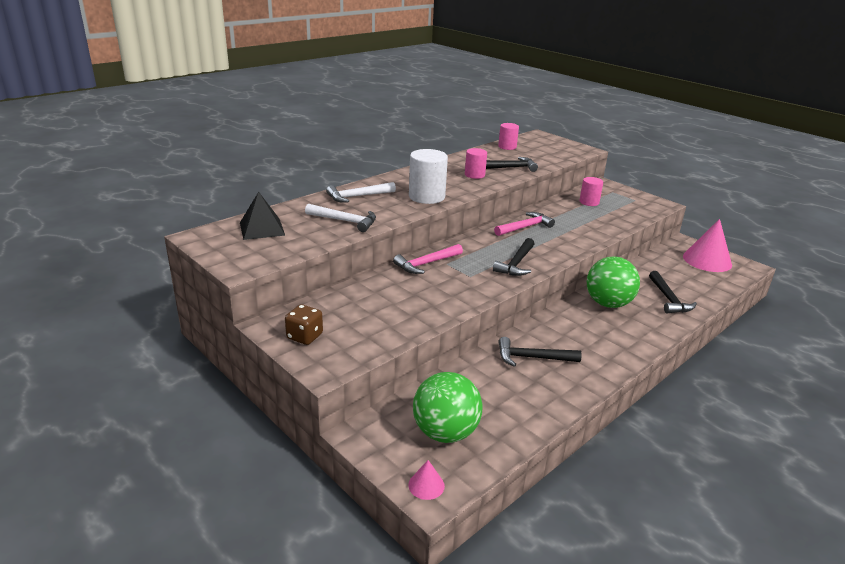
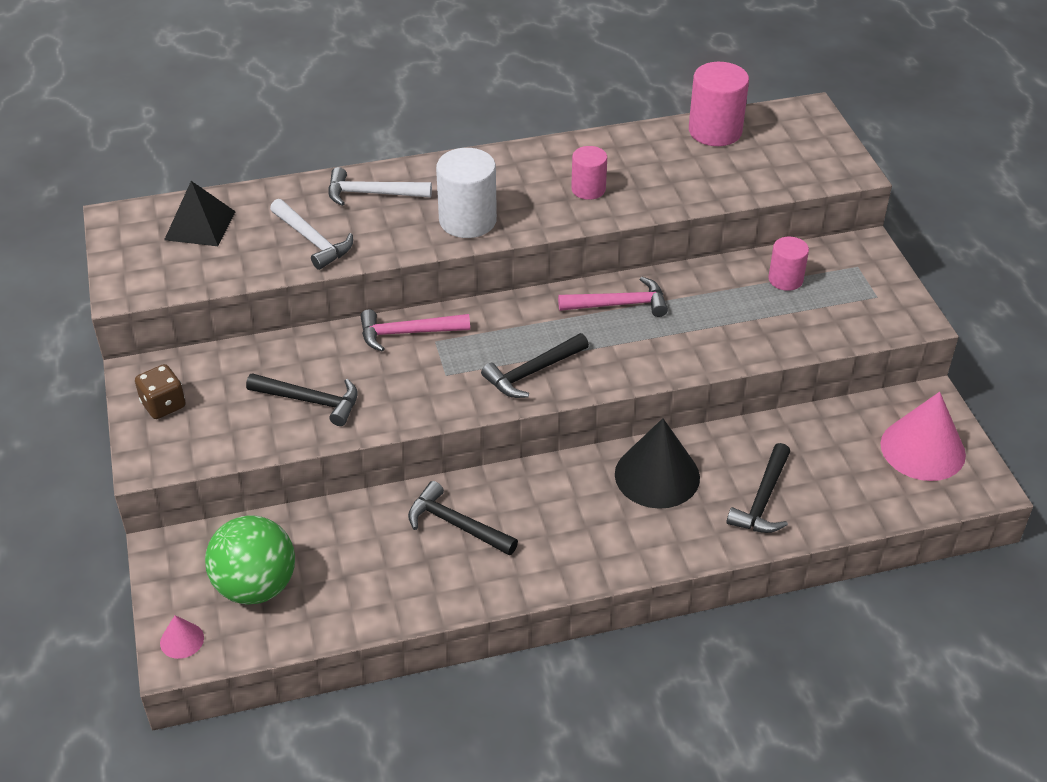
camera: 30 degrees right, 15 degrees up
black hammer [486,157,538,172] -> black hammer moved to [246,373,358,426]
pink cylinder [498,123,519,150] -> pink cylinder [689,62,749,146], size x1.63
green ball [587,256,640,308] -> black cone [615,418,700,509]

